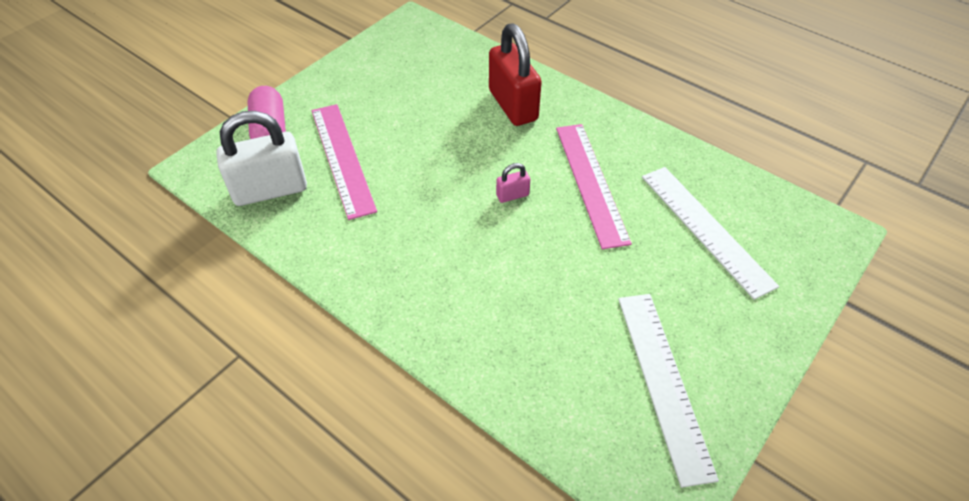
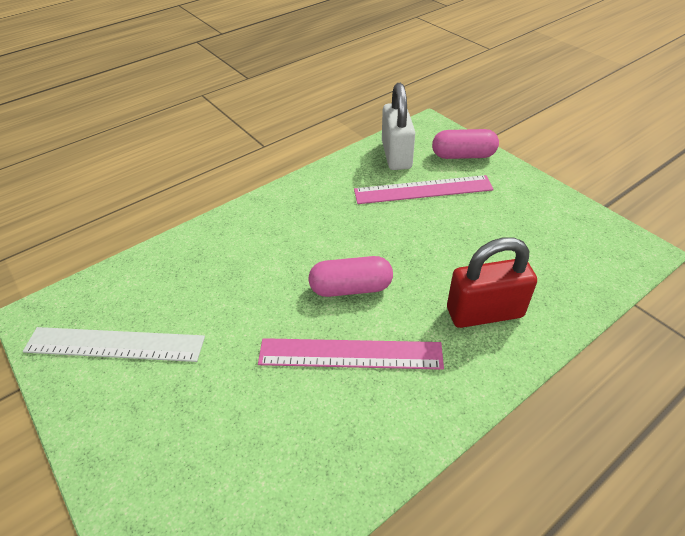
camera: 105 degrees right, 5 degrees down
pink padlock [496,163,530,203] -> pink capsule [308,256,393,297]
white ruler [642,167,779,300] -> none

